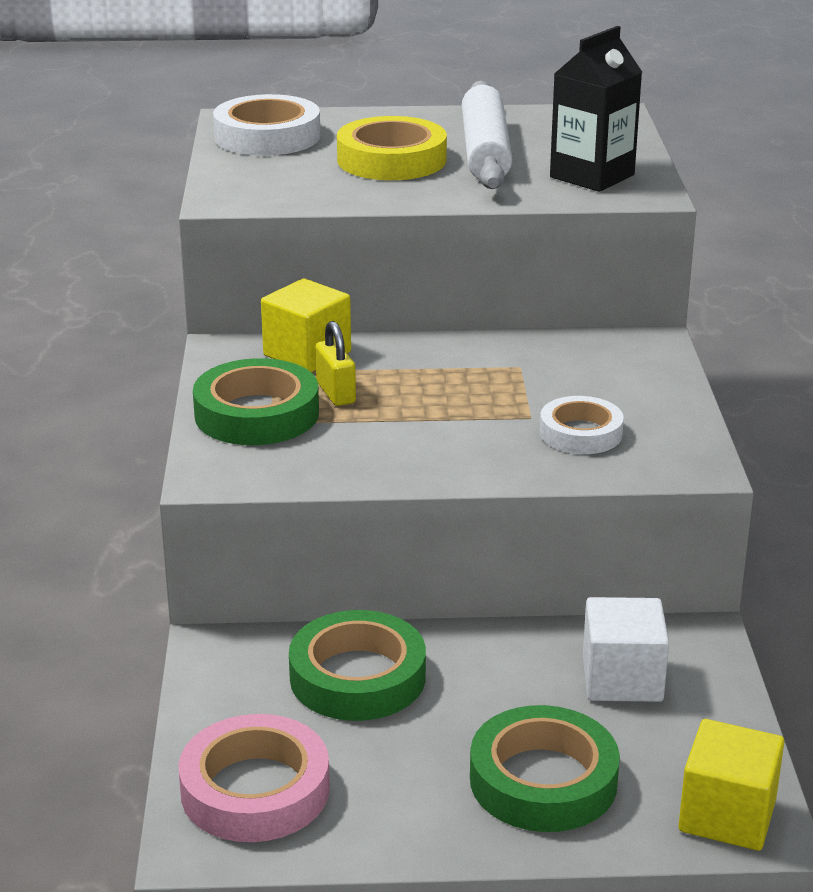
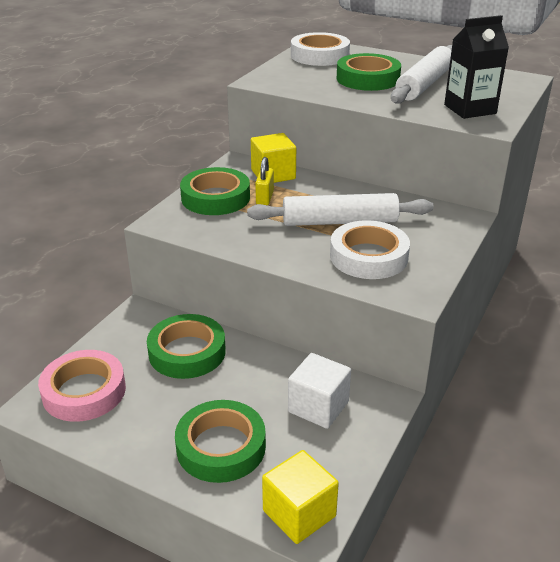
camera: 30 degrees right, 5 degrees up
yellow tape [337,116,447,180] -> green tape [337,53,401,91]
white tape [540,396,624,454] -> white tape [330,220,410,279], size x1.54
none -> white rolling pin [247,193,434,226]

